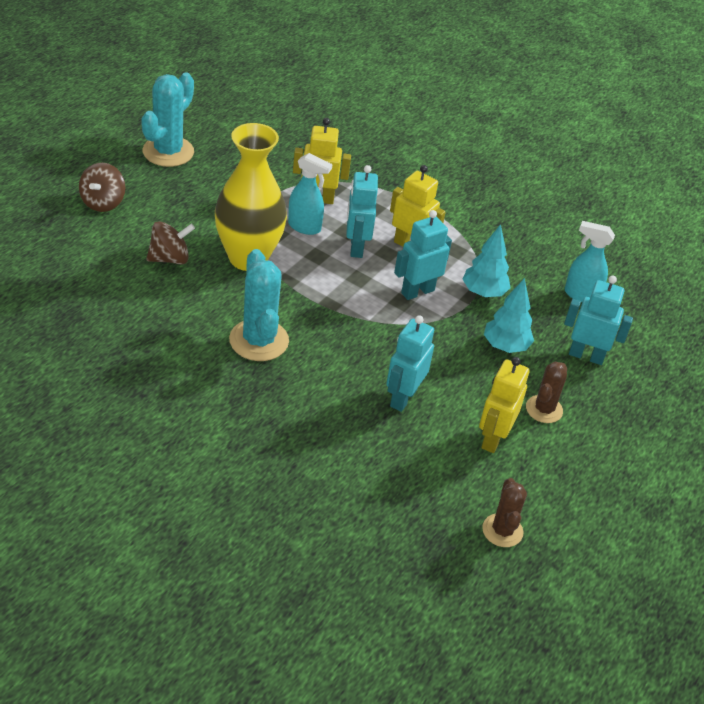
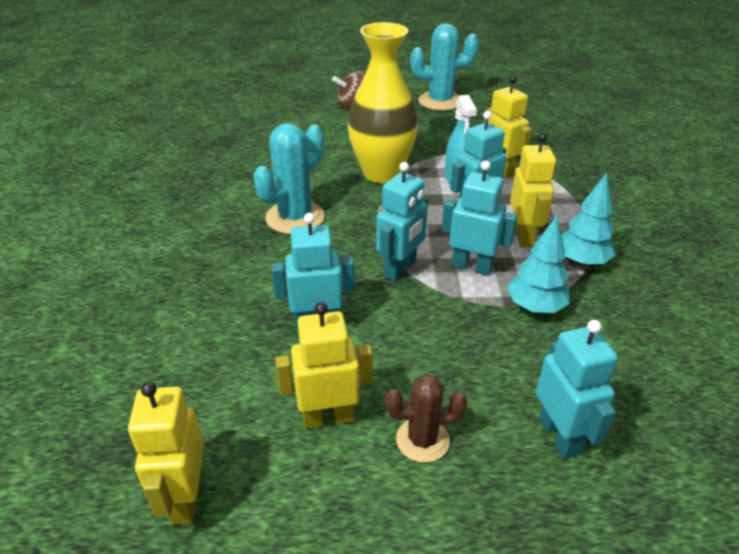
camera: 60 degrees right, 5 degrees down
brown spinning top [146,221,195,264] -> none
brown cactus [482,478,527,547] -> yellow robot [128,382,204,525]
turquoise tree [484,278,534,353] -> turquoise tree moved to [561,173,615,266]
turquoise spray bottle [565,221,615,302] -> none
none -> turquoise robot [376,162,428,281]

